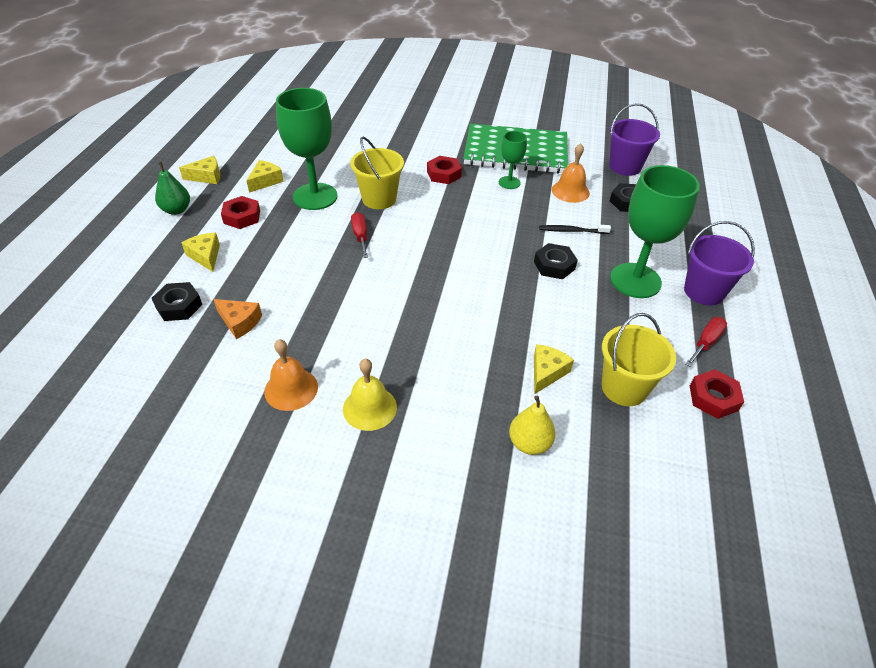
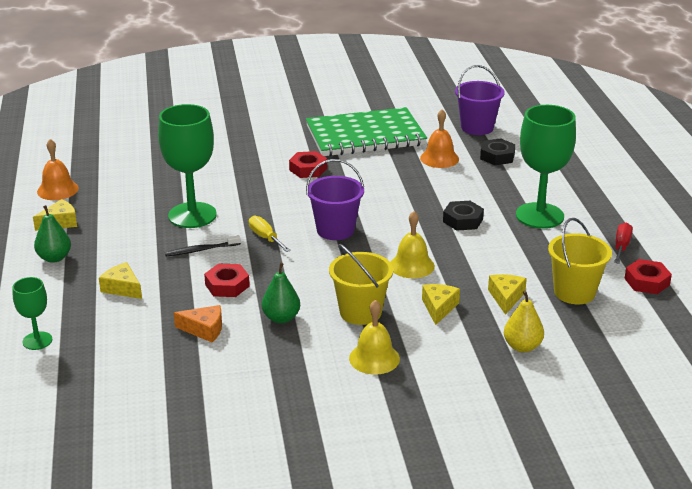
camera: 20 degrees left, 15 degrees down
black nut [152,282,202,321] -> none
red nut [221,196,260,229] -> red nut moved to [204,264,250,297]
yellow cheese [246,160,284,193] -> yellow cheese moved to [422,284,460,325]
orange bell [264,339,318,411] -> orange bell moved to [37,139,79,200]
yellow bucket [350,136,404,209] -> yellow bucket moved to [329,244,393,325]
red screwdriver [351,212,368,258] -> yellow screwdriver [249,216,291,252]
green goblet [499,131,527,189] -> green goblet moved to [13,277,52,350]
black toothbrush [539,225,611,234] -> black toothbrush moved to [165,235,241,257]
purple bucket [684,221,755,306] -> purple bucket moved to [306,159,364,240]
none -> green pear [262,263,300,323]
none -> yellow bell [391,211,435,278]

